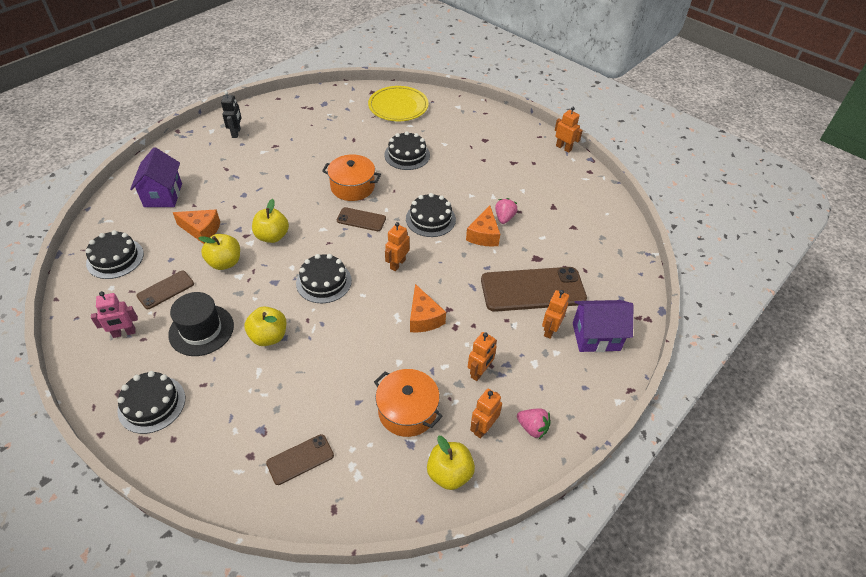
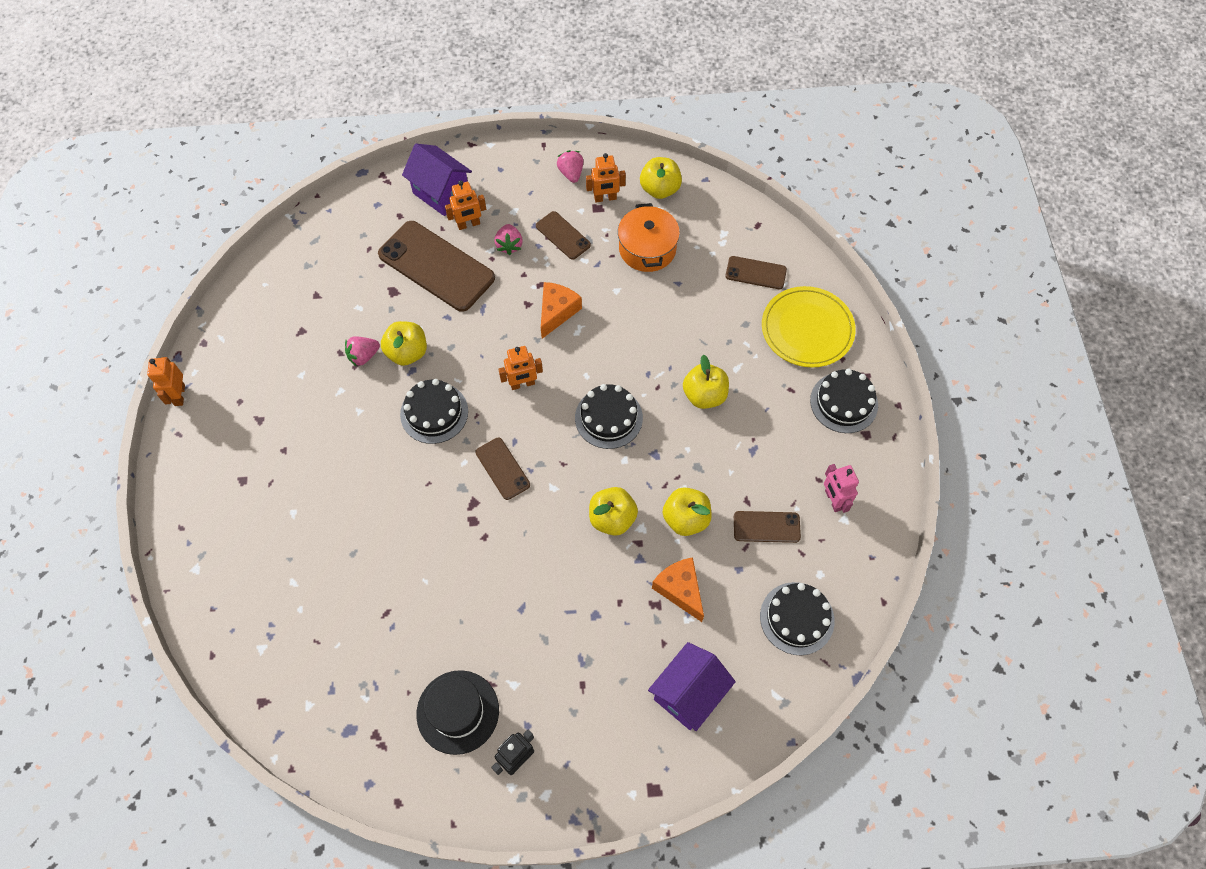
camera: 135 degrees left, 15 degrees up
pink robot [91,291,138,338] -> pink robot turned 135 degrees counterclockwise [824,464,859,513]
black hat [168,292,234,356] -> black hat moved to [416,670,499,755]
orange pot [322,155,381,201] -> none
yellow plate [368,86,429,121] -> yellow plate moved to [762,286,856,368]
black cake [384,131,430,170] -> none
orange cheese [466,205,500,246] -> yellow apple [381,321,427,366]
orange robot [468,332,497,381] -> brown phone [536,211,591,260]
none -> pink strawberry [494,224,523,255]

